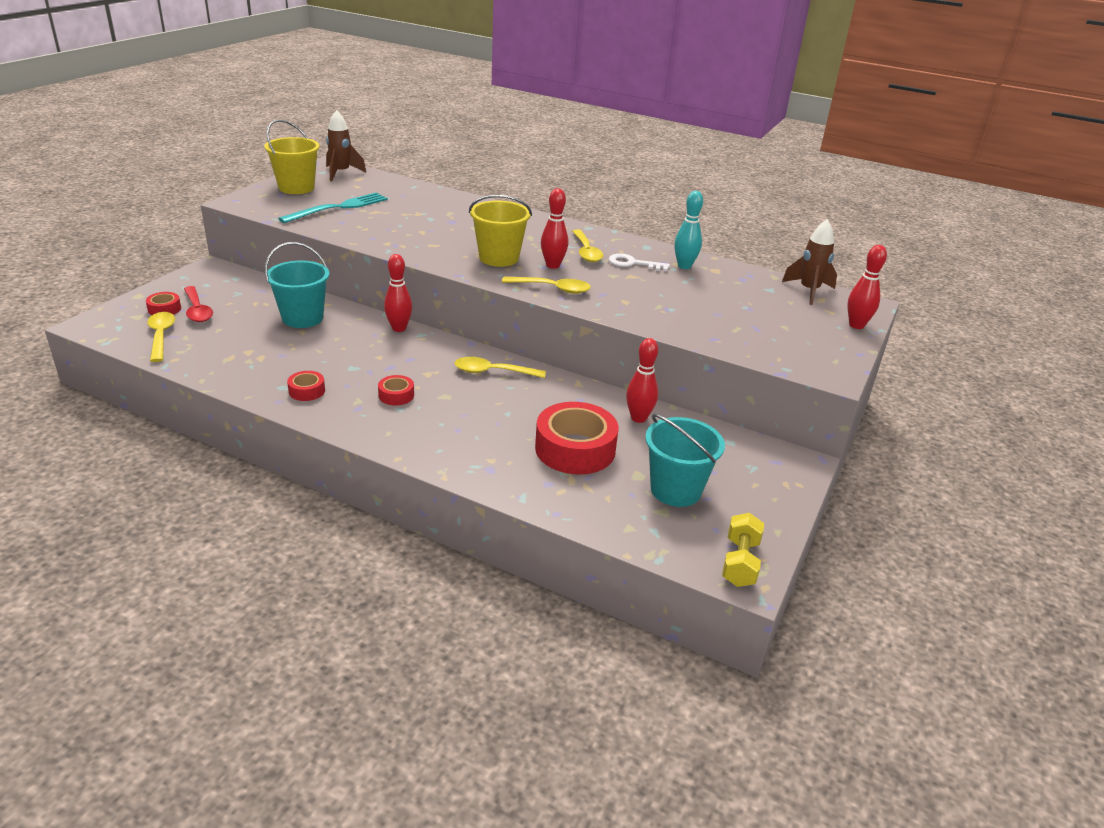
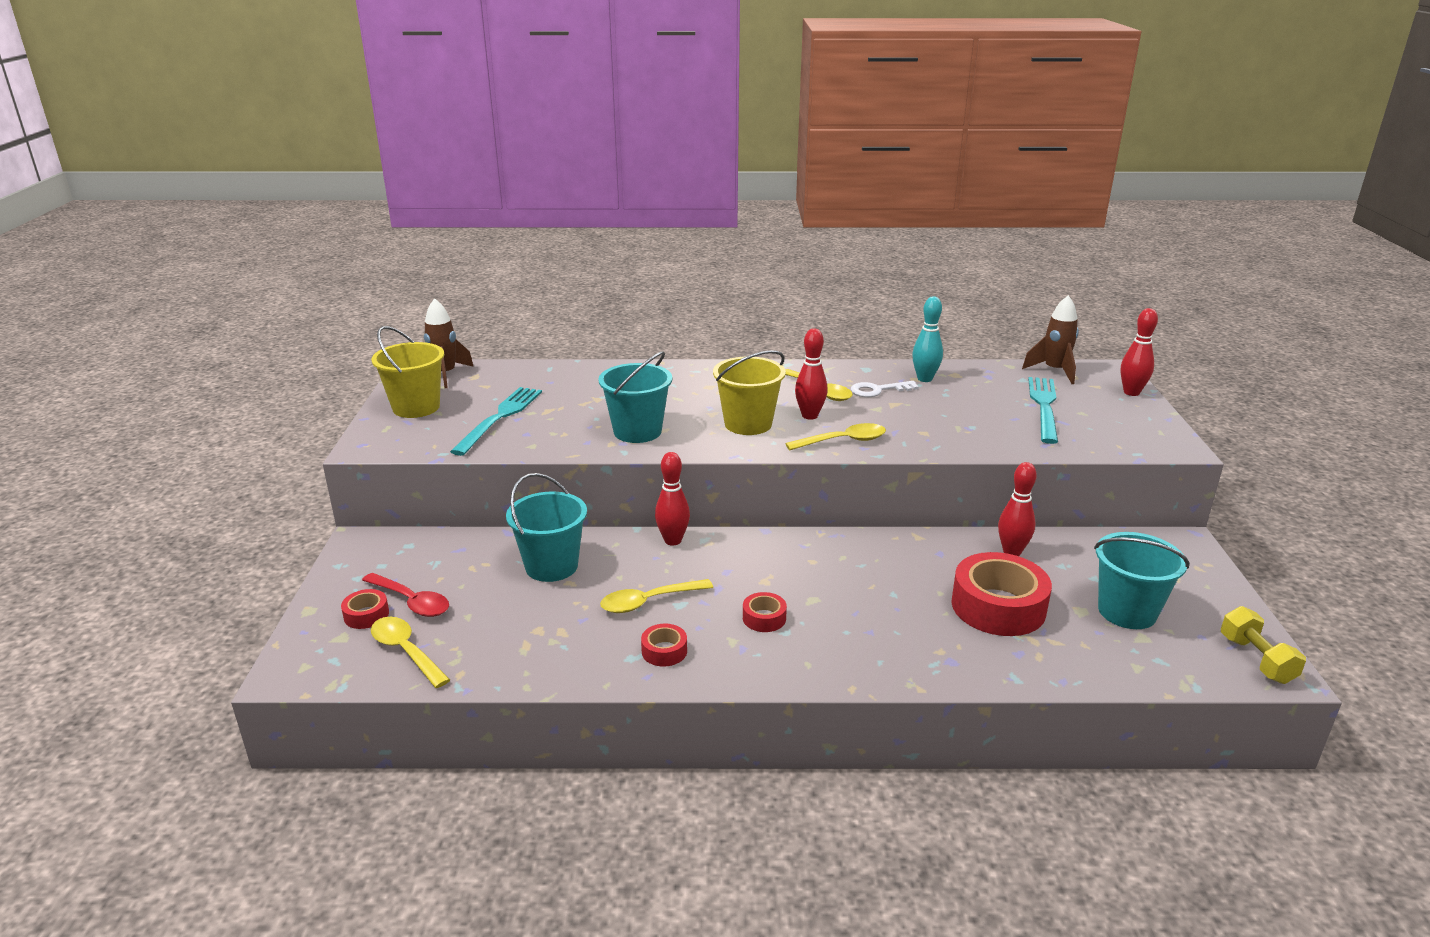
camera: 25 degrees left, 5 degrees down
yellow spoon [454,357,546,378] -> yellow spoon moved to [600,579,713,613]
none -> turquoise bucket [598,351,672,443]
none -> turquoise fork [1028,377,1058,444]

